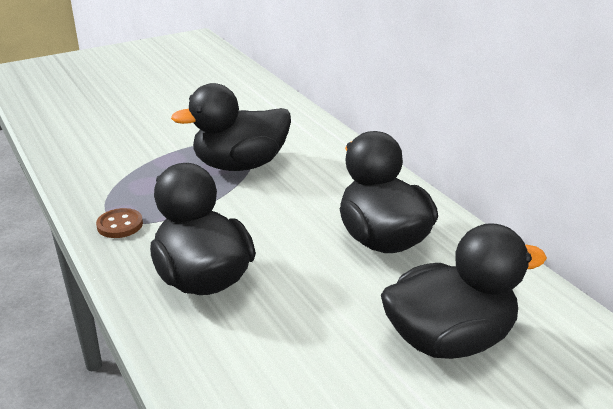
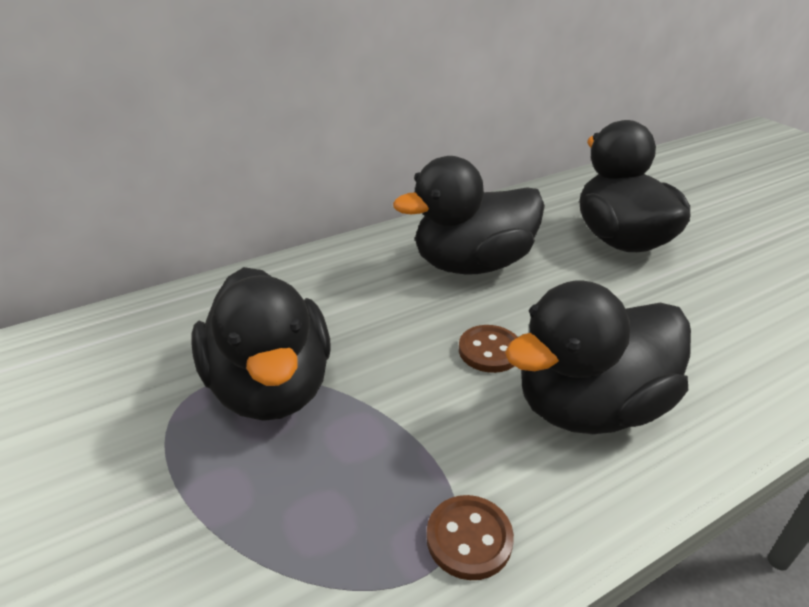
camera: 90 degrees left, 5 degrees up
none -> brown button [459,325,518,373]

